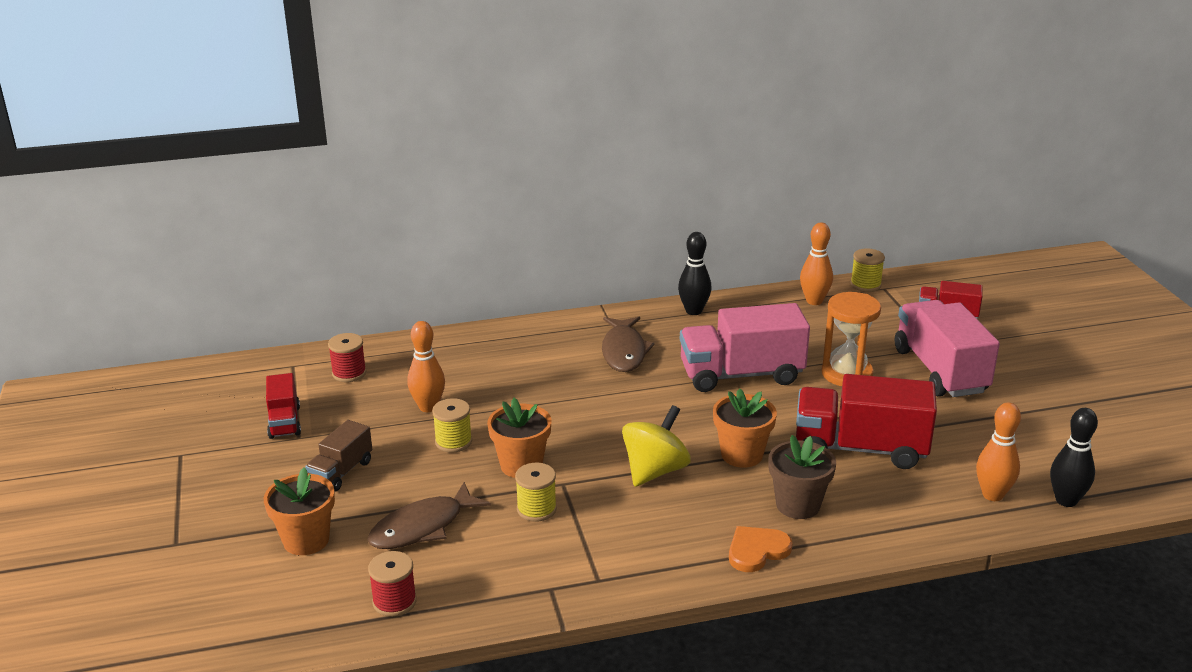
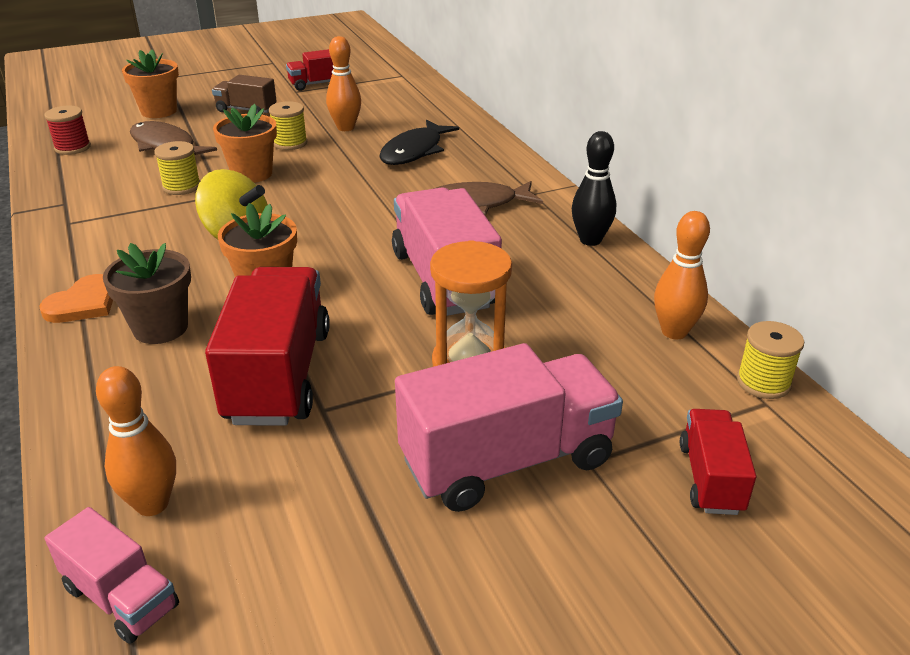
camera: 80 degrees right, 5 degrees up
red spool [328,333,366,382] -> none
orange heart [729,526,793,572] -> orange heart turned 75 degrees clockwise [39,274,113,323]
black bowling pin [1050,408,1098,507] -> pink truck [45,507,179,644]
none -> black fish [379,120,459,165]

